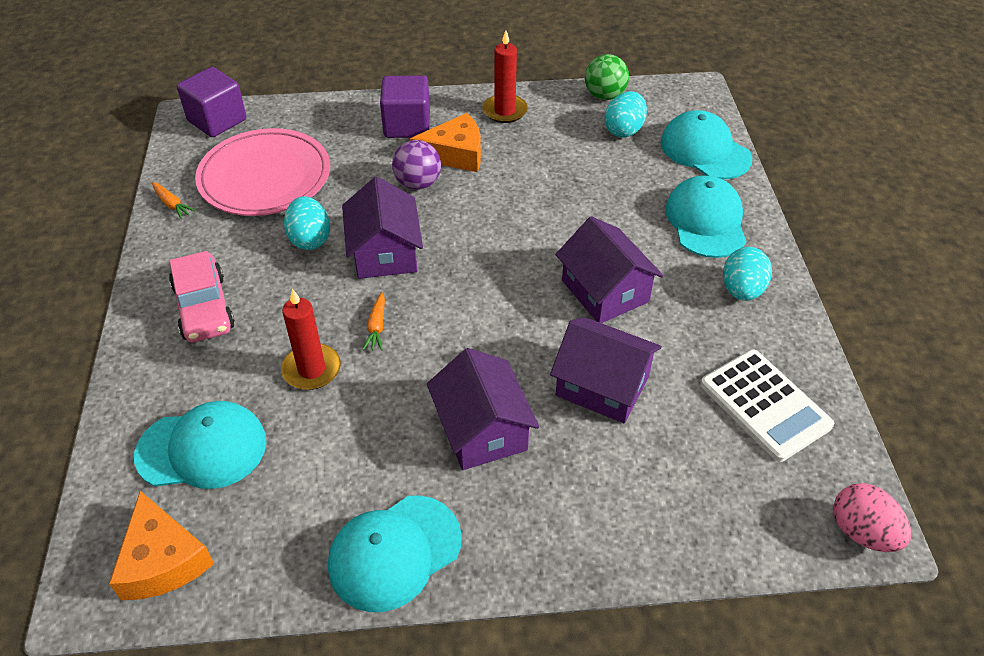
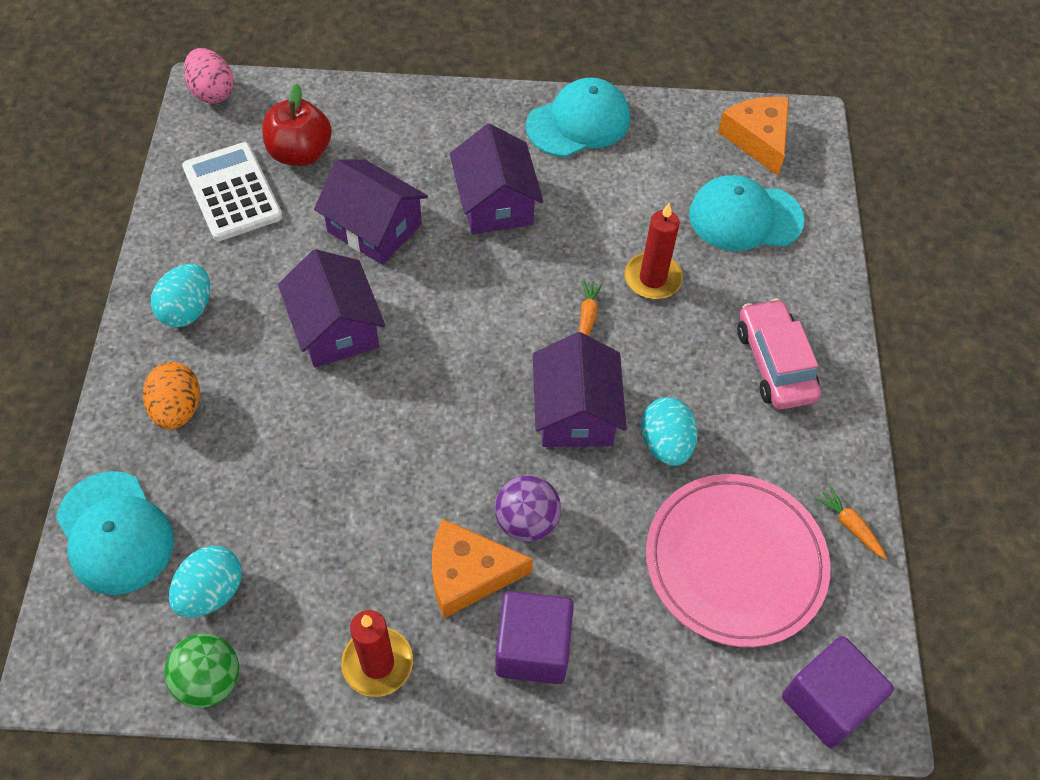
camera: 175 degrees left, 10 degrees up
turquoise cap [665,175,746,258] -> orange egg [143,362,200,430]
none -> red apple [262,84,332,166]

